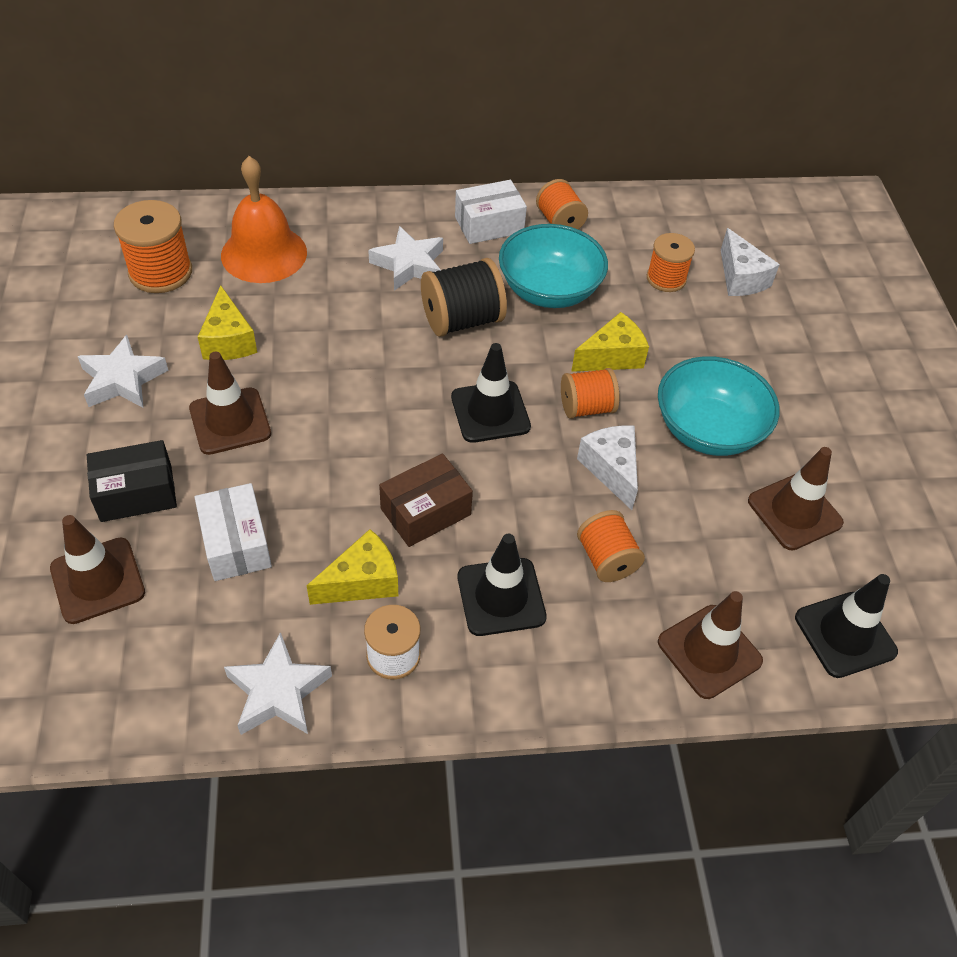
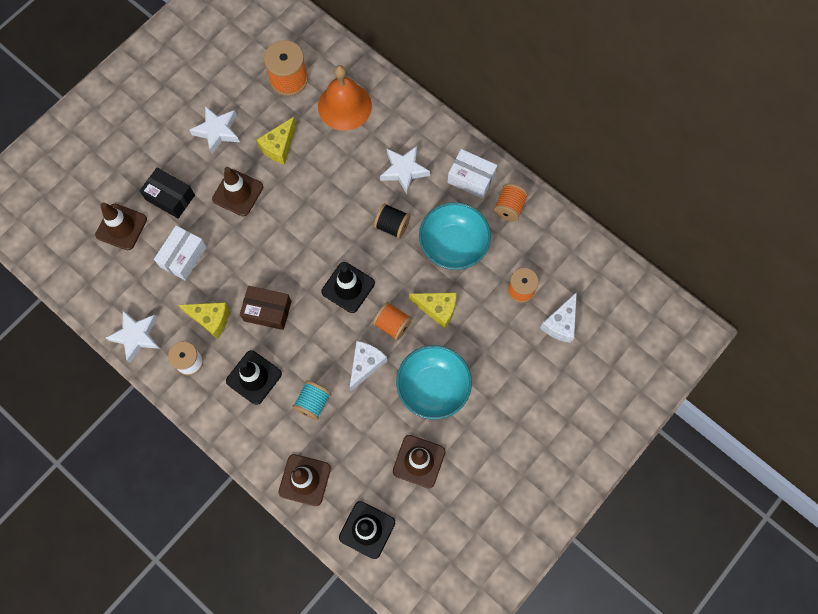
camera: 50 degrees right, 20 degrees up
black spool [421,258,507,337] -> black spool [374,203,410,239], size x0.66
orange spool [577,510,645,582] -> turquoise spool [292,381,331,420]

